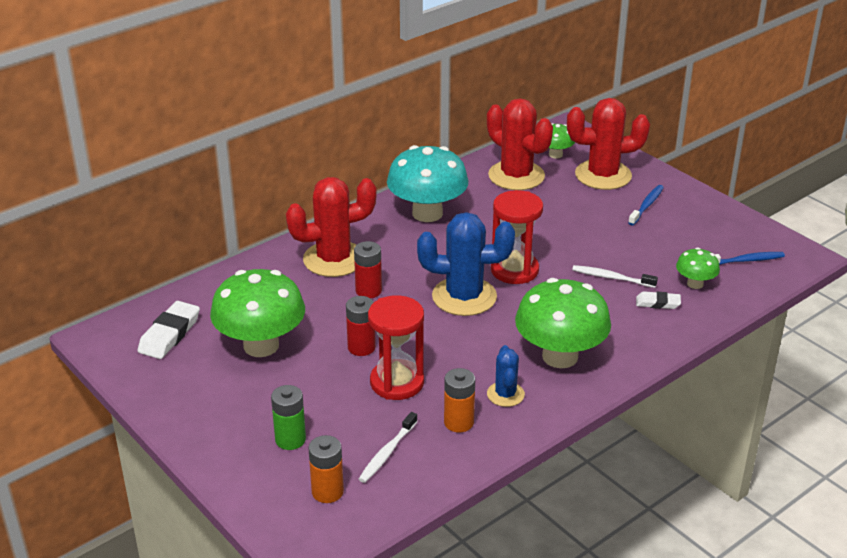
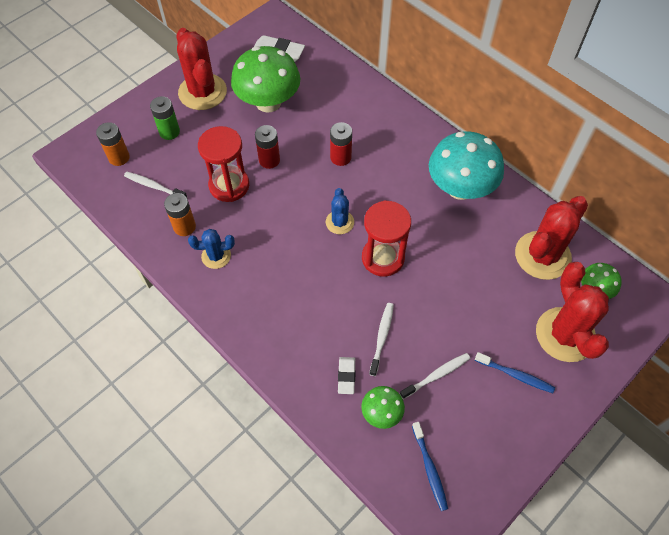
camera: 85 degrees right, 25 degrees up
red cactus [286,177,377,277] -> red cactus moved to [177,28,227,110]
blue cactus [417,212,515,316] -> blue cactus [326,188,354,234], size x0.53
green mushroom [515,278,611,368] -> none
none -> white toothbrush [400,353,470,399]

